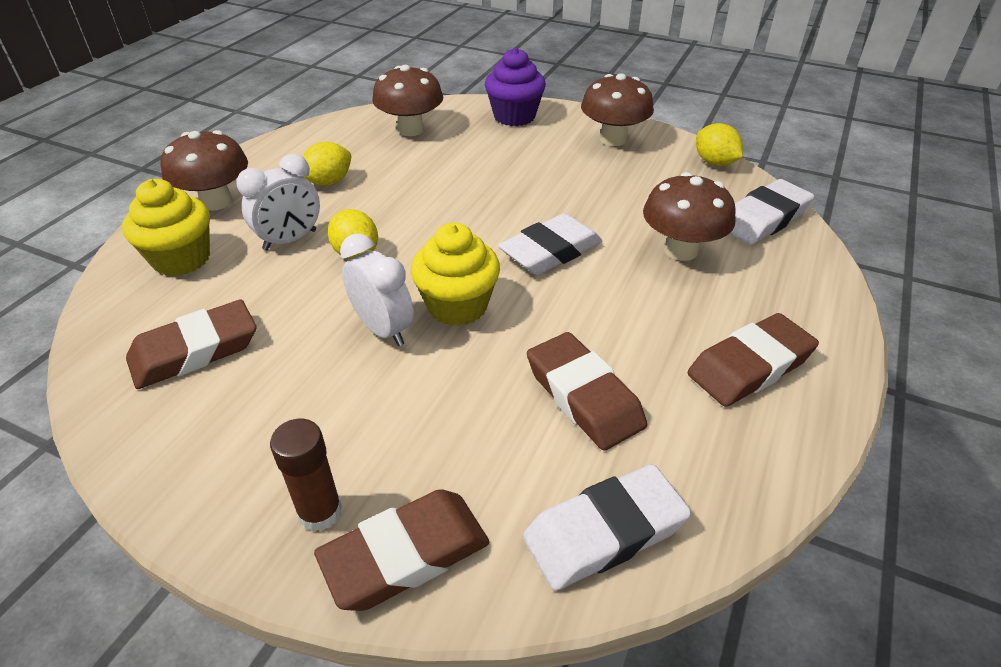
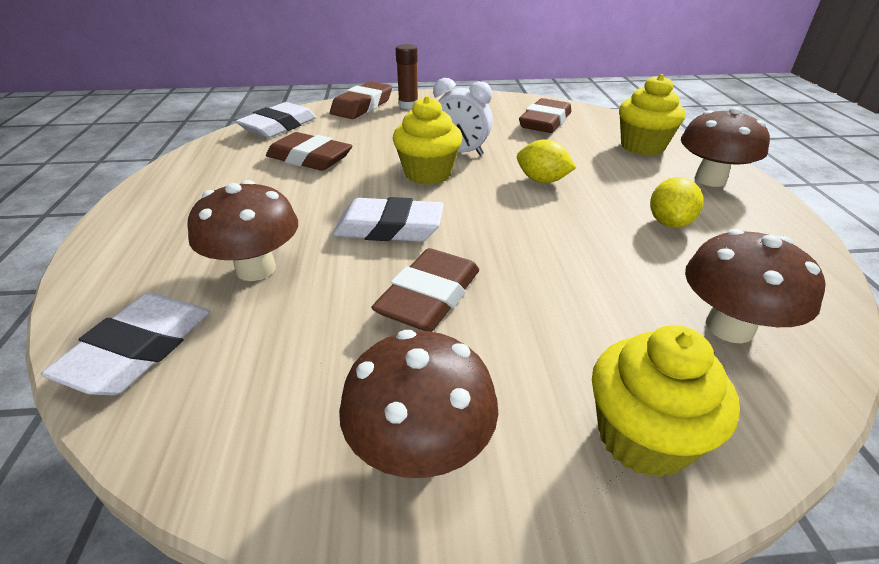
camera: 150 degrees right, 5 degrees down
white clock [236,154,320,250] -> none
purple cupcake [485,47,546,126] -> yellow cupcake [592,325,740,477]
white eraser [498,213,602,275] -> white eraser turned 75 degrees clockwise [333,197,444,242]
brown eraser [688,313,819,407] -> brown eraser moved to [371,248,479,332]
yellow lemon [696,123,743,166] -> none

